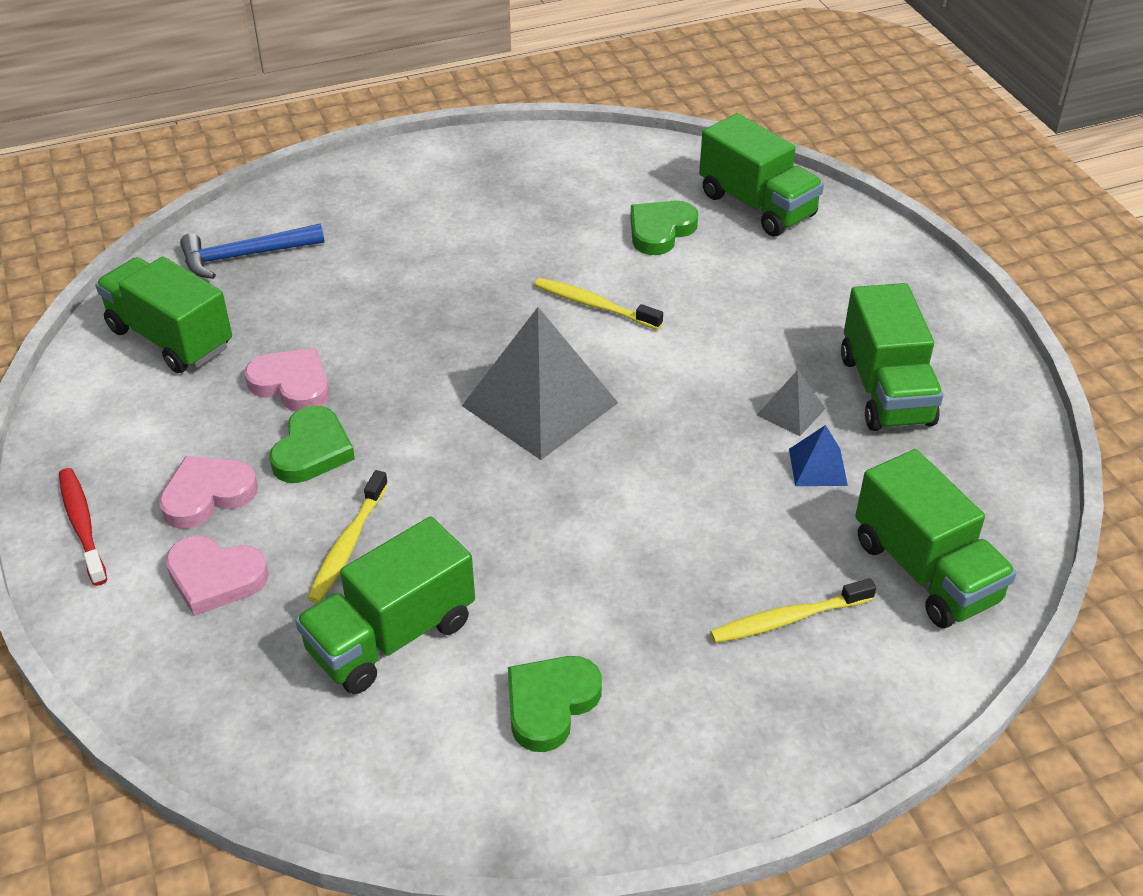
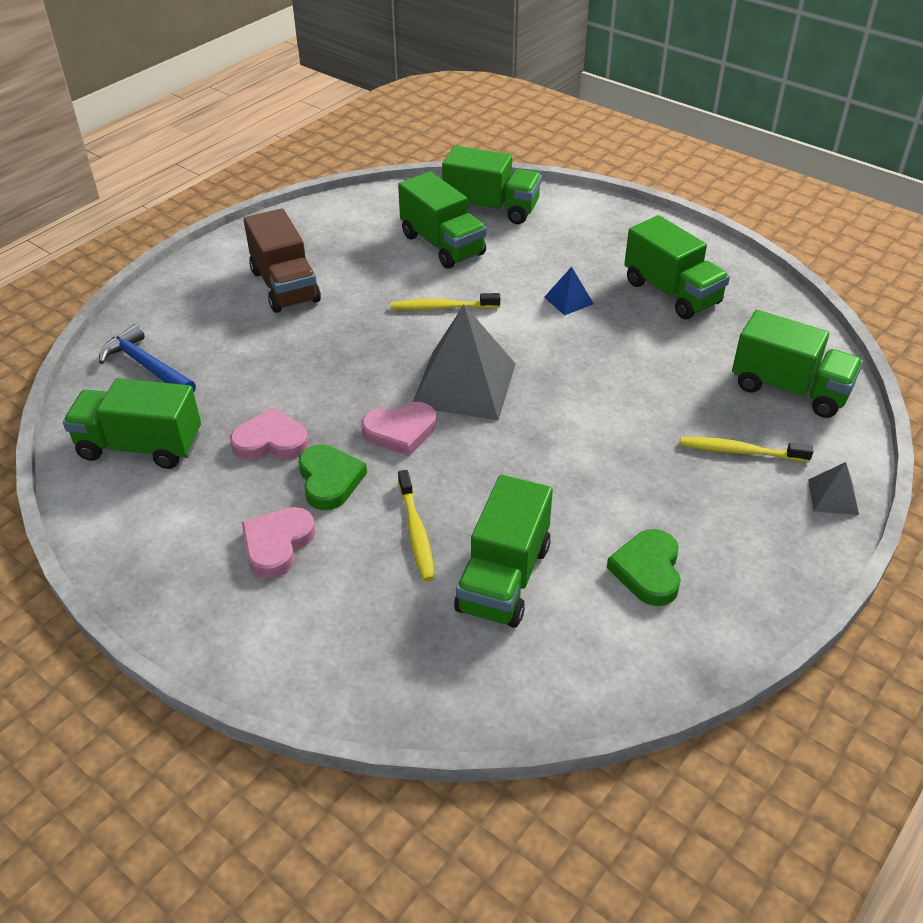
camera: 30 degrees left, 0 degrees up
red toothbrush [59,468,107,586] -> none
pink heart [166,536,269,616] -> pink heart moved to [361,402,437,456]
blue hammer [180,223,325,279] -> blue hammer turned 90 degrees clockwise [99,324,196,392]
green heart [630,201,698,255] -> green truck [398,172,487,269]
yellow toothbrush [710,578,876,643] -> yellow toothbrush turned 60 degrees clockwise [680,437,813,462]
grey pyramid [757,370,826,436] -> grey pyramid moved to [808,462,859,515]
blue pyramid [789,425,848,486] -> blue pyramid moved to [544,267,594,316]
none -> brown truck [244,209,321,313]

